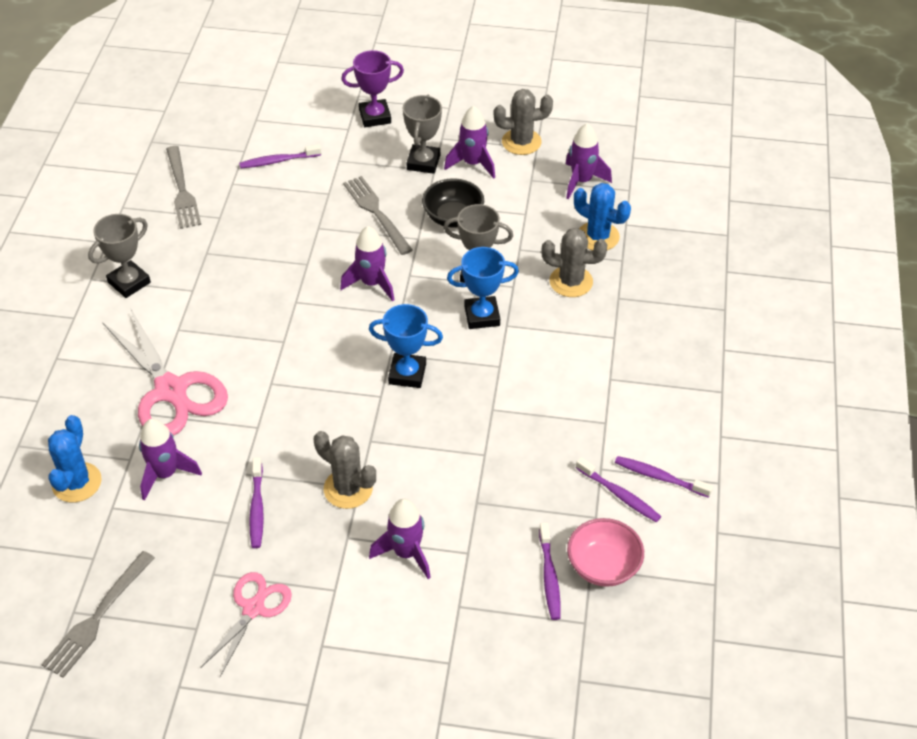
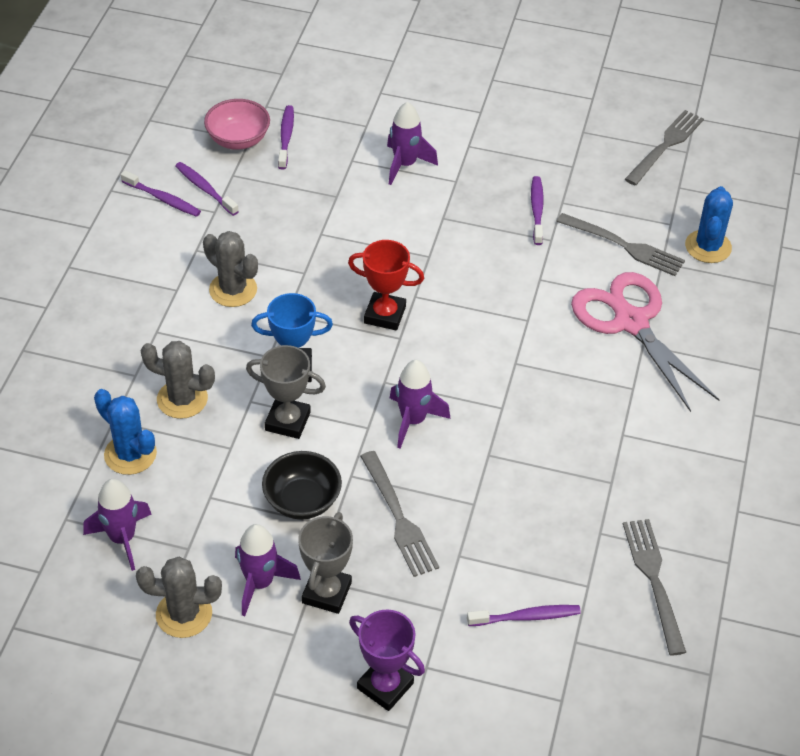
camera: 175 degrees left, 0 degrees up
grey trophy [88,214,151,298] -> none
purple rocket [139,419,202,501] -> grey fork [556,213,685,276]
pink scissors [200,572,292,677] -> none
grey cactus [314,431,376,509] -> grey cactus moved to [203,231,258,307]
purple trophy [341,50,404,127] -> purple trophy turned 45 degrees clockwise [349,610,425,711]
blue trophy [369,304,443,388] -> red trophy [348,240,424,330]

